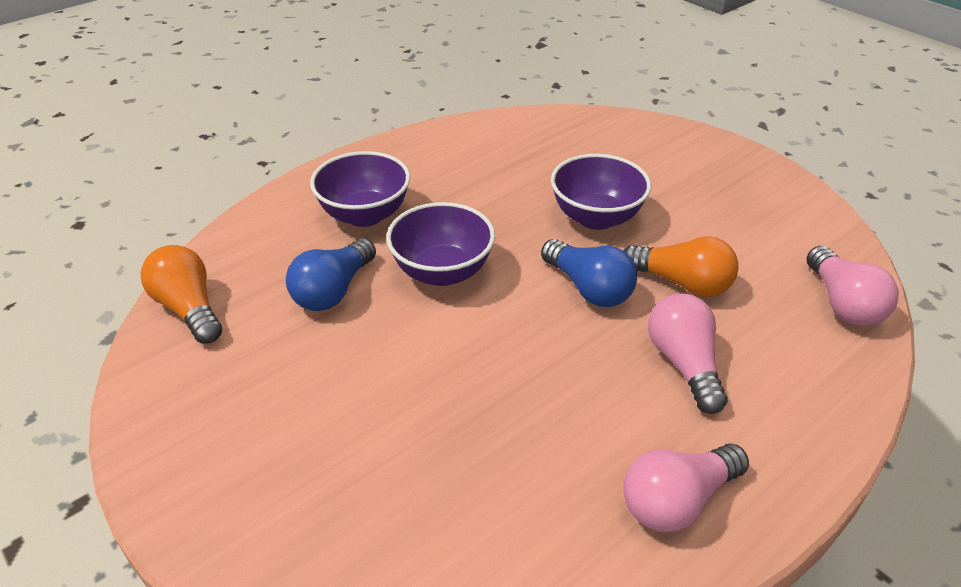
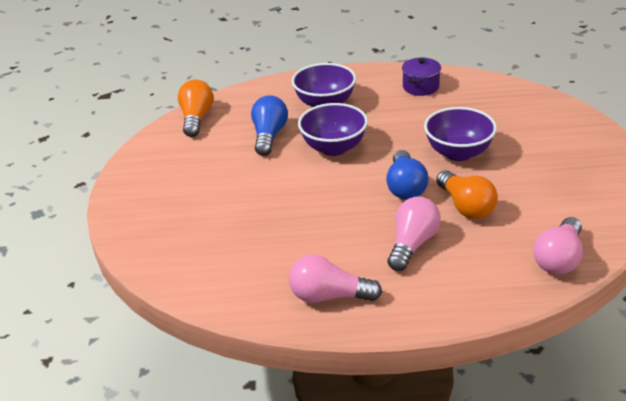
camera: 40 degrees right, 5 degrees down
blue light bulb [286,238,376,311] -> blue light bulb turned 120 degrees clockwise [251,95,288,156]
none -> purple pot [402,58,441,96]

